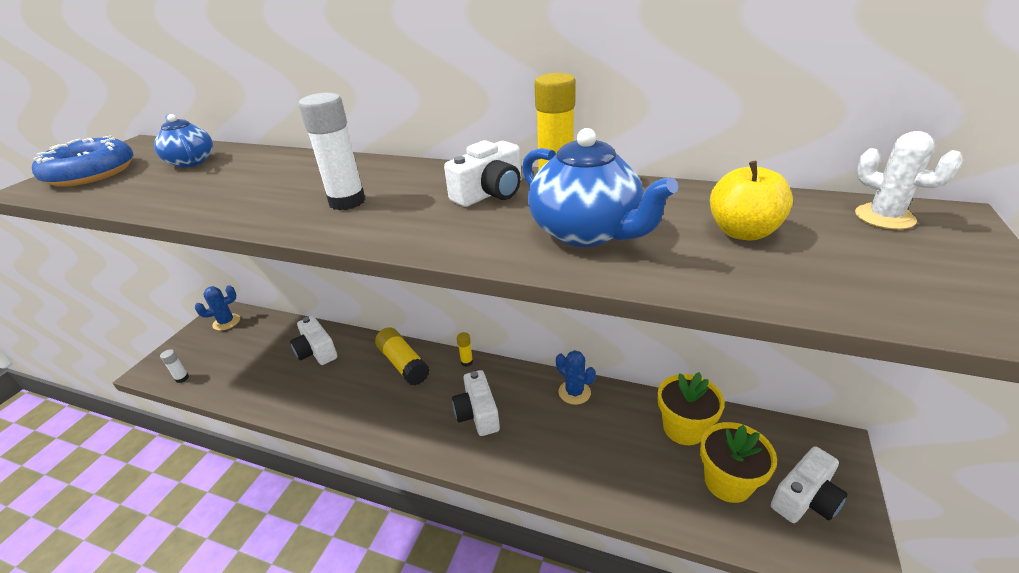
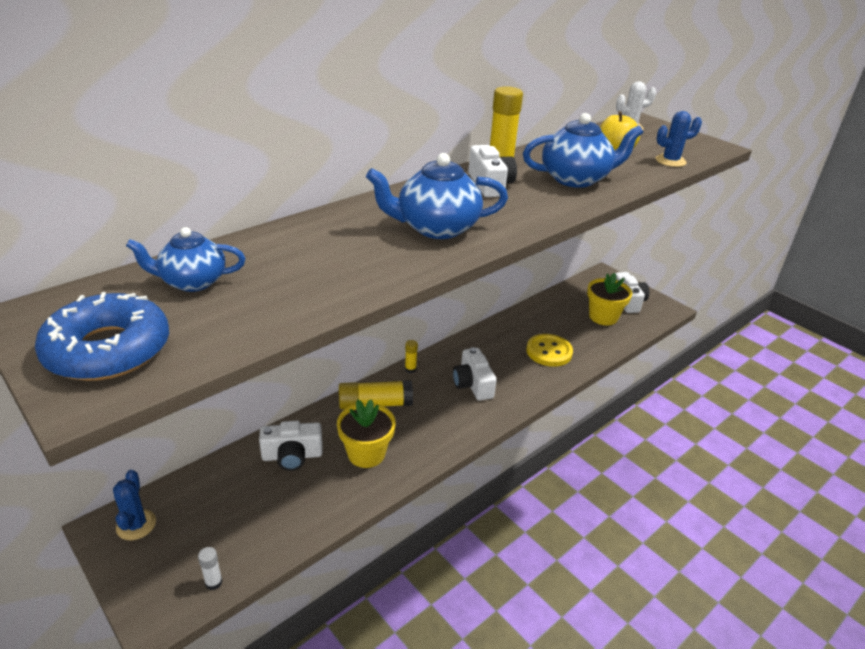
camera: 65 degrees left, 0 degrees up
white glue stick [298,93,366,211] -> blue teapot [366,153,508,239]
white camera [452,370,500,436] -> white camera turned 60 degrees clockwise [453,347,497,401]
blue cactus [556,350,596,405] -> blue cactus moved to [656,111,702,167]
yellow flower pot [658,372,725,445] -> yellow flower pot moved to [337,400,395,468]
none -> yellow button [526,334,573,367]

